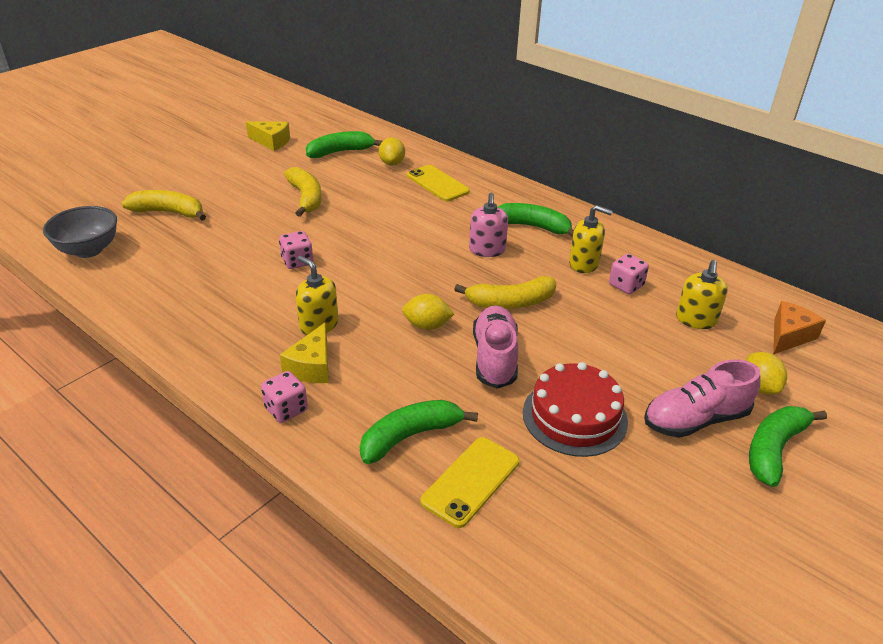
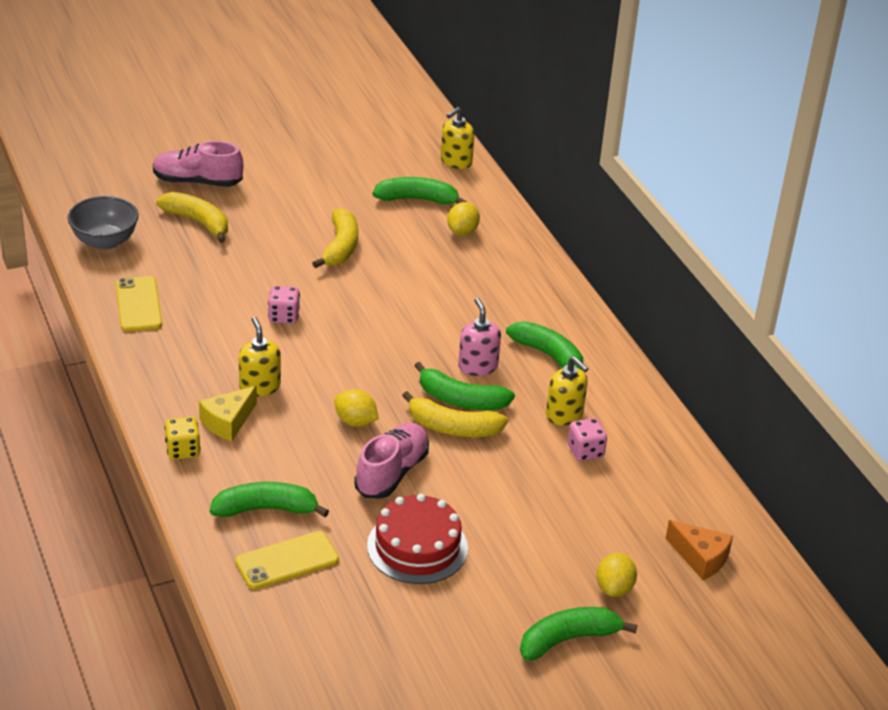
camera: 25 degrees right, 0 degrees up
yellow cheese [246,121,290,151] -> none
pink dice [261,371,308,423] -> yellow dice [165,417,201,460]
yellow phone [407,165,470,201] -> yellow phone moved to [116,276,162,331]
pink soap dispenser [469,193,508,257] -> pink soap dispenser turned 135 degrees clockwise [458,298,501,376]
pink shoe [644,360,761,438] -> pink shoe moved to [153,141,243,187]
yellow soap dispenser [676,260,728,329] -> yellow soap dispenser moved to [440,107,475,169]
orange cheese [773,301,826,355] -> orange cheese turned 60 degrees clockwise [666,520,733,580]
none -> green banana [415,362,515,410]

